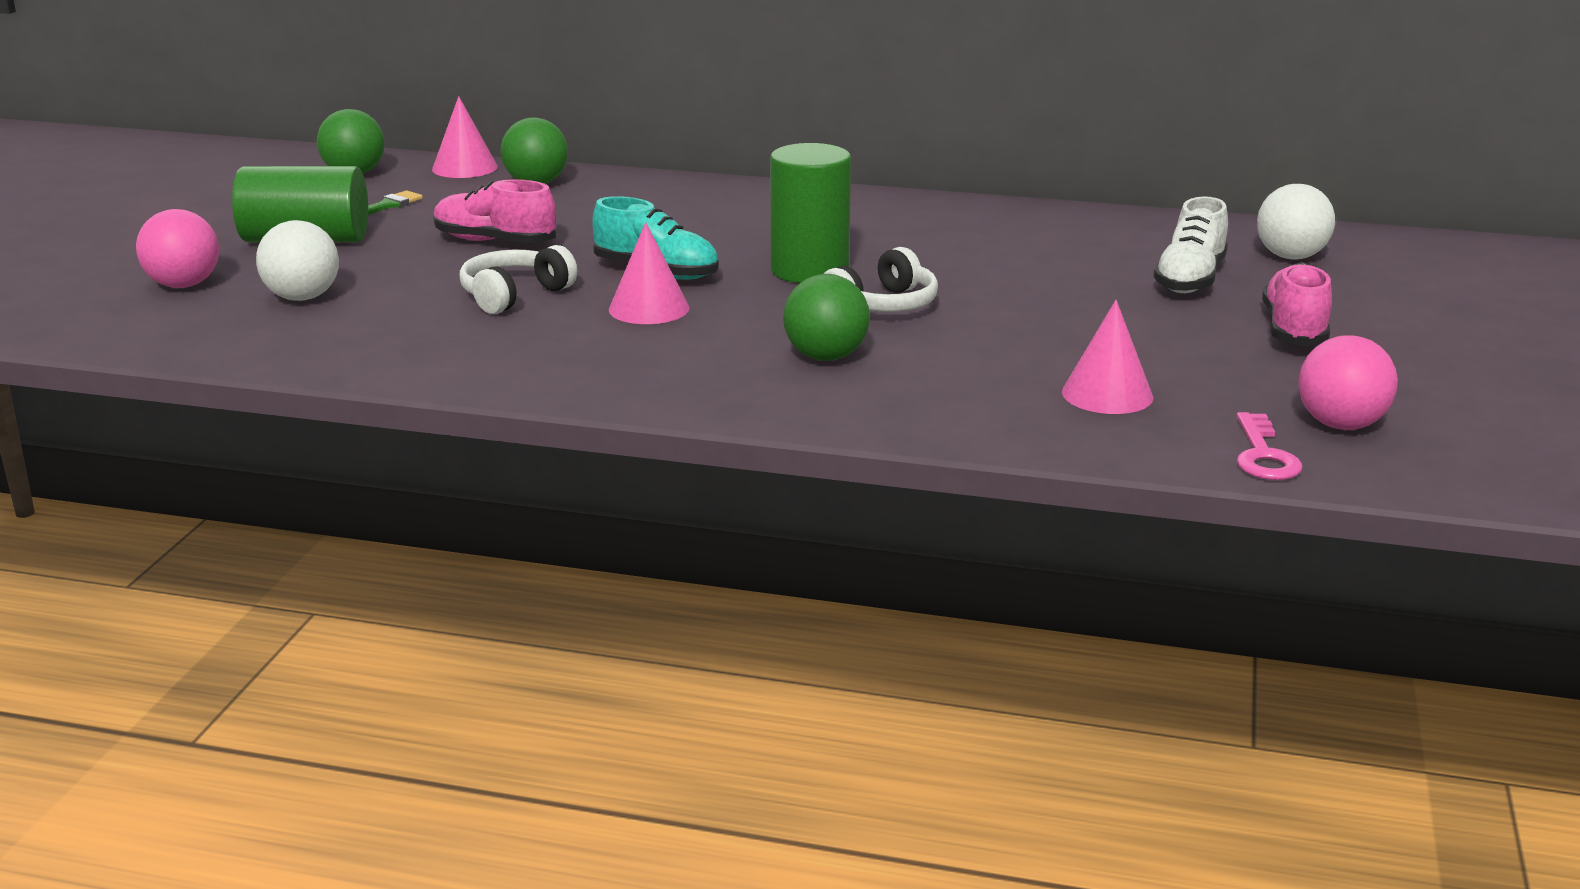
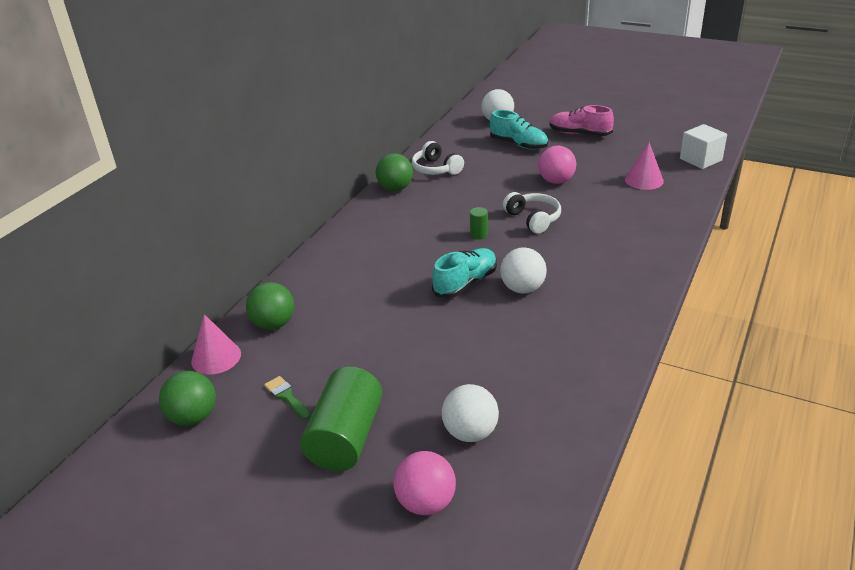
camera: 75 degrees left, 10 degrees up
pink shoe [433,179,556,243] -> none
white headphones [460,245,577,314] -> white headphones moved to [412,141,464,175]
pink cone [609,222,690,324] -> white ball [500,247,547,293]
green cylinder [770,143,851,283] -> green cylinder [470,207,488,240], size x0.42
green ball [783,274,870,361] -> green ball moved to [376,153,413,191]
white shoe [1153,196,1228,293] -> turquoise shoe [490,110,548,150]
pink key [1237,412,1303,480] -> white cube [680,124,727,169]
pink ball [1298,335,1398,430] -> pink ball moved to [538,146,576,184]

